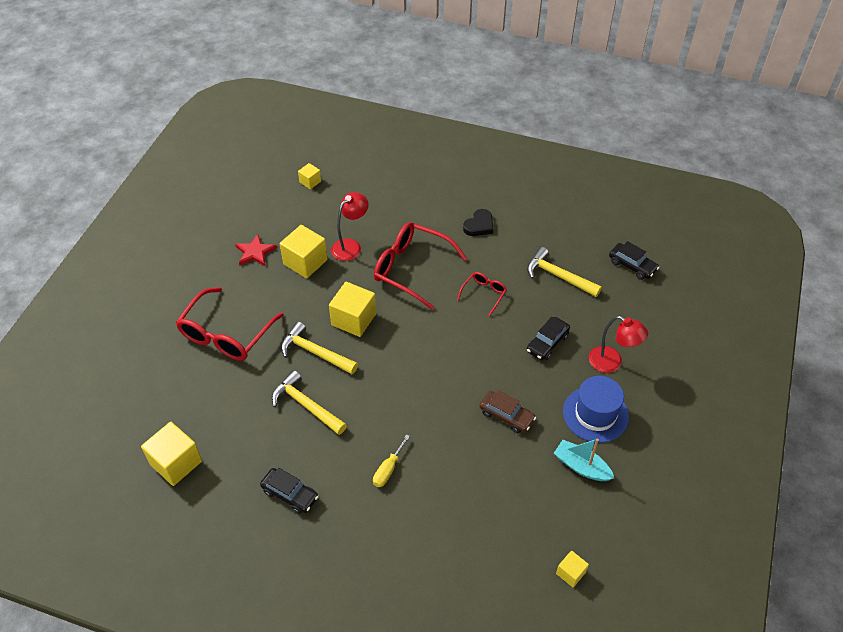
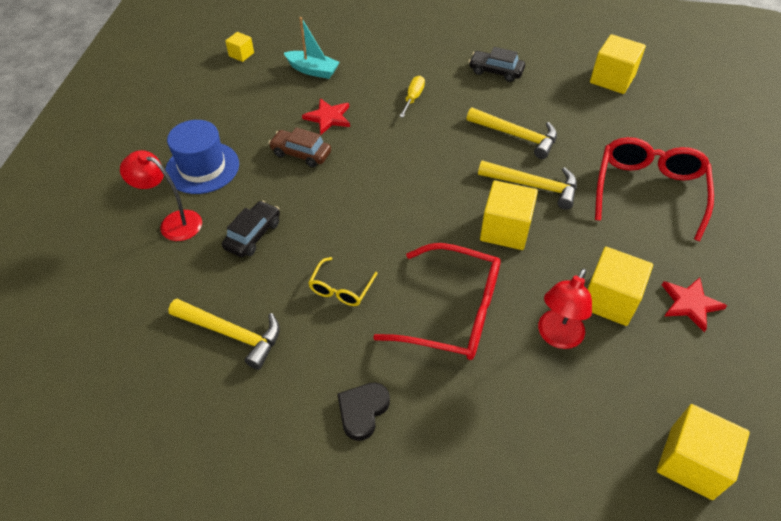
camera: 170 degrees right, 0 degrees up
yellow cube [298,163,321,189] -> yellow cube [657,404,750,500], size x1.88
red glasses [457,272,507,316] -> yellow glasses [308,257,378,306]
turquoise boat [554,438,614,481] -> turquoise boat moved to [284,17,340,79]
black car [609,241,659,280] -> none
none -> red star [302,98,350,134]

